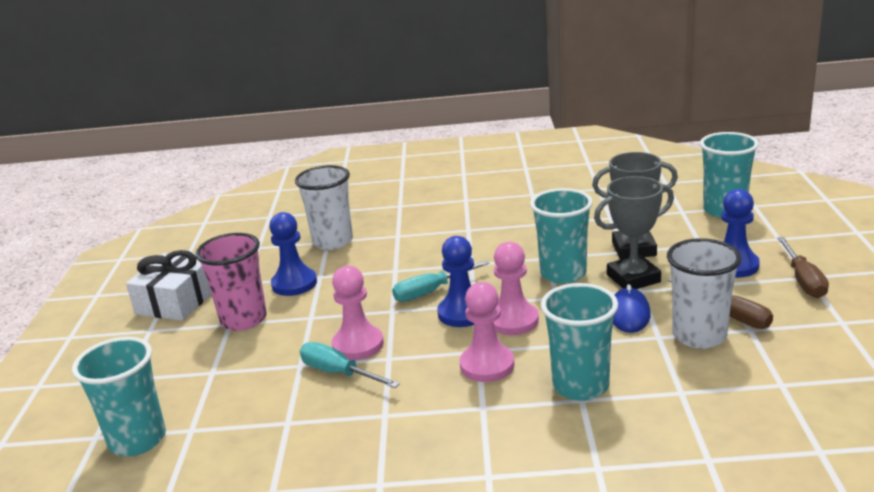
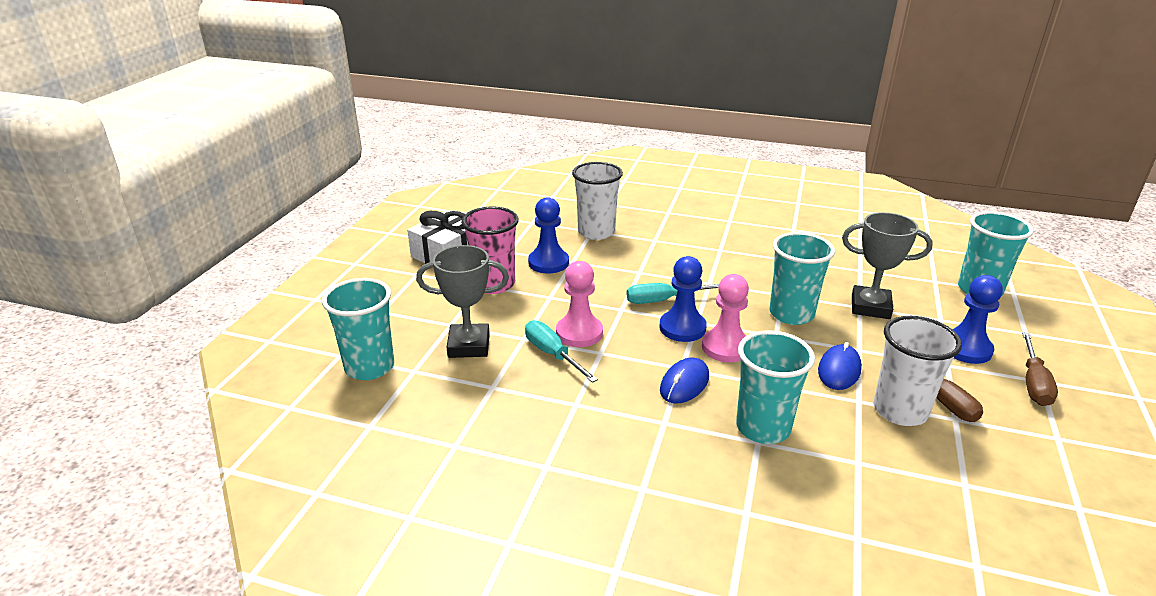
camera: 15 degrees right, 5 degrees up
pink pawn [460,282,514,382] -> blue mouse [660,358,709,403]
grey trophy [594,176,674,289] -> grey trophy moved to [416,245,509,358]

